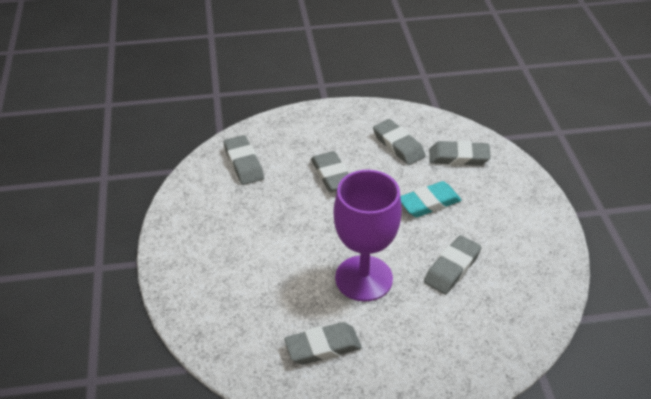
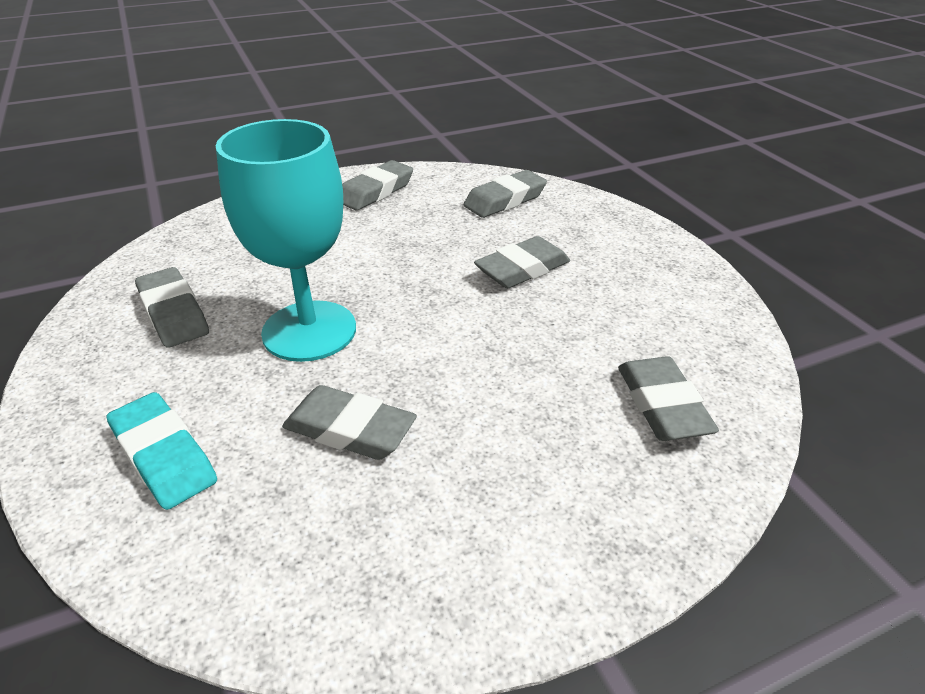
camera: 75 degrees right, 5 degrees down
purple goblet [333,170,402,301] -> turquoise goblet [216,119,356,362]
grey eraser [373,119,425,165] -> grey eraser moved to [342,160,413,211]
turquoise eraser [400,181,462,217] -> turquoise eraser moved to [107,392,217,510]

